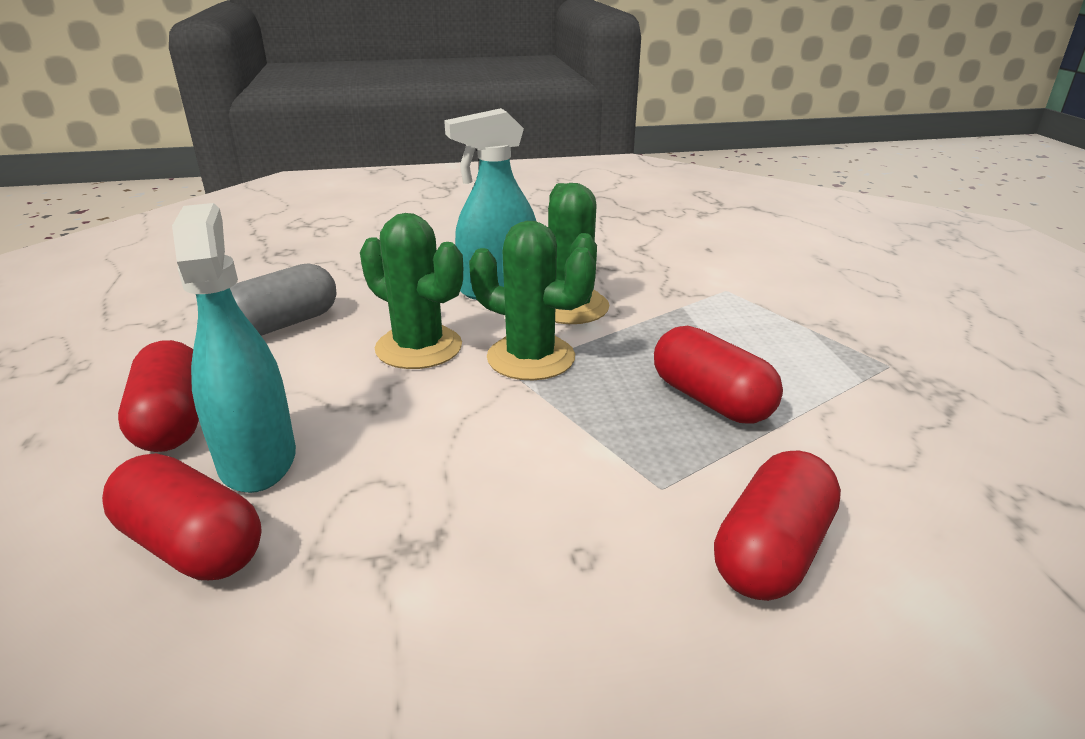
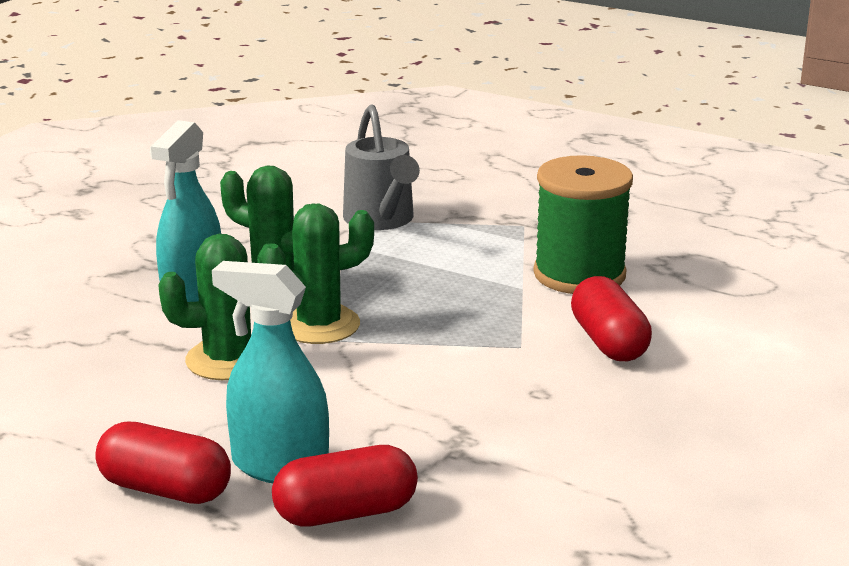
camera: 50 degrees left, 5 degrees down
grey capsule [230,263,337,336] -> none
red capsule [654,326,783,423] -> none
none -> grey watering can [343,104,420,230]
none -> green spool [533,155,633,294]

